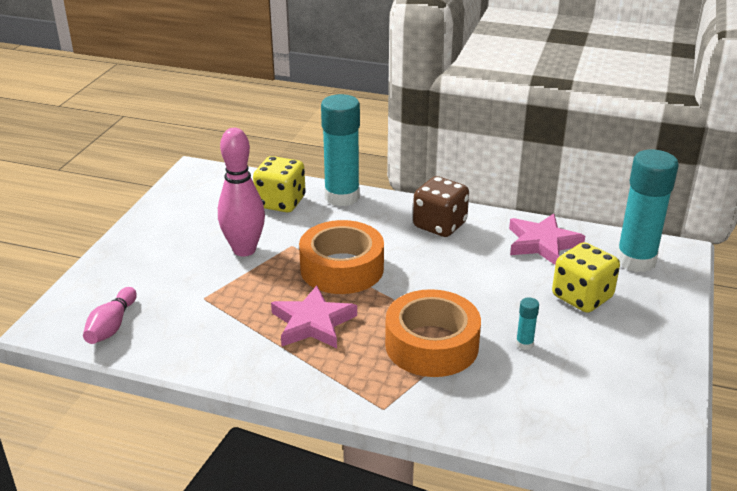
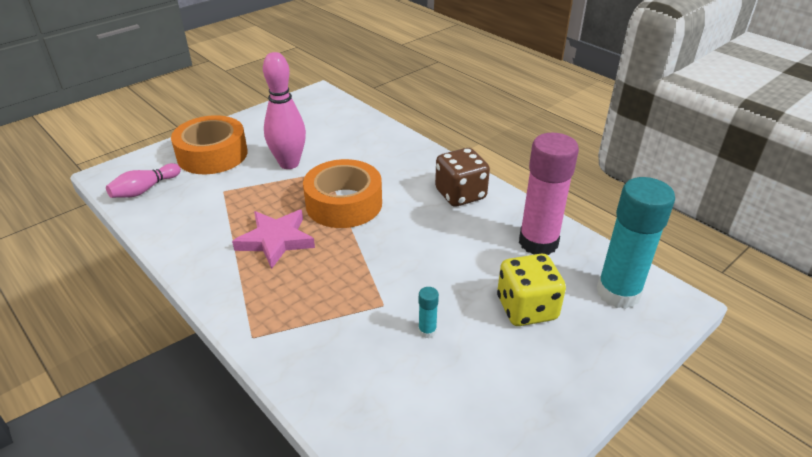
camera: 30 degrees right, 5 degrees up
yellow dice [253,156,306,212] -> none
turquoise glue stick [321,94,360,207] -> none
orange tape [385,289,481,377] -> orange tape moved to [171,115,248,174]
pink star [509,214,585,265] -> pink glue stick [519,133,579,255]

